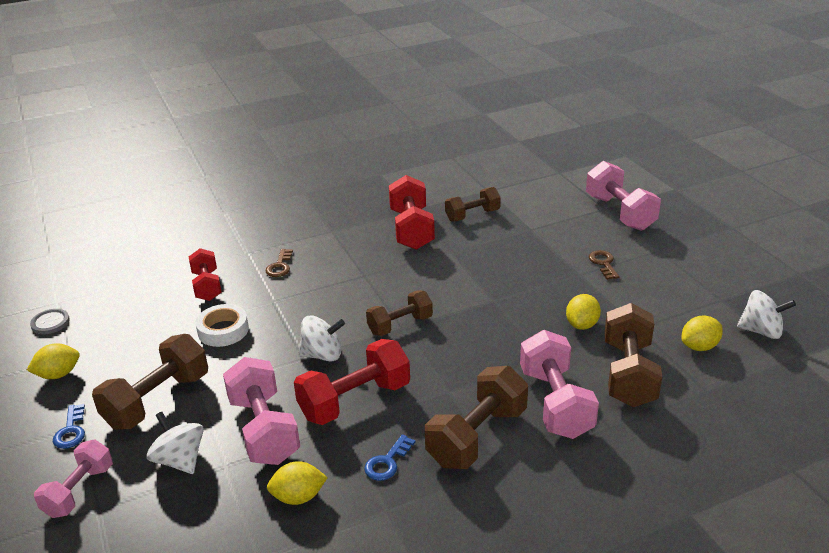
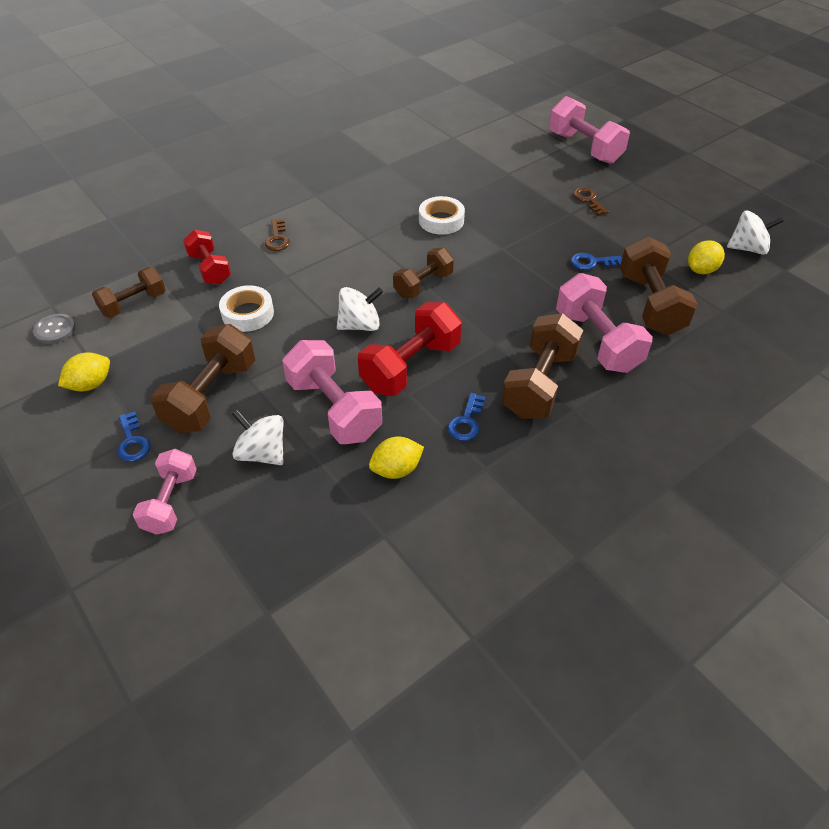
camera: 15 degrees left, 15 degrees up
red dumbbell [389,175,435,250] -> none
brown dumbbell [445,187,501,222] -> brown dumbbell moved to [92,267,166,318]
yellow lemon [566,294,601,330] -> blue key [571,253,622,270]
none -> white tape [419,196,465,235]

